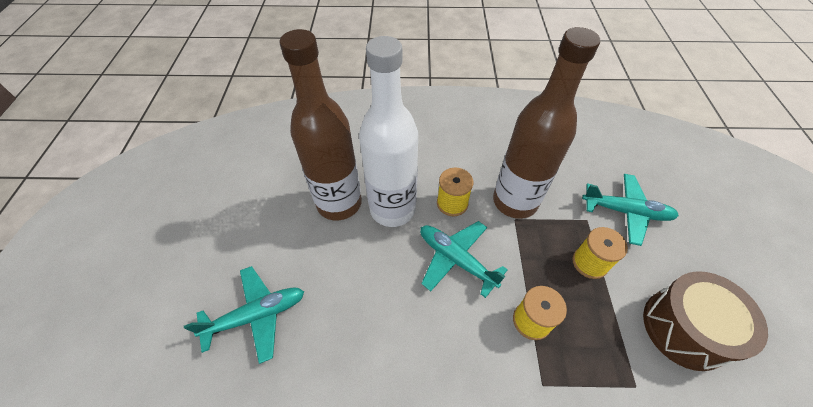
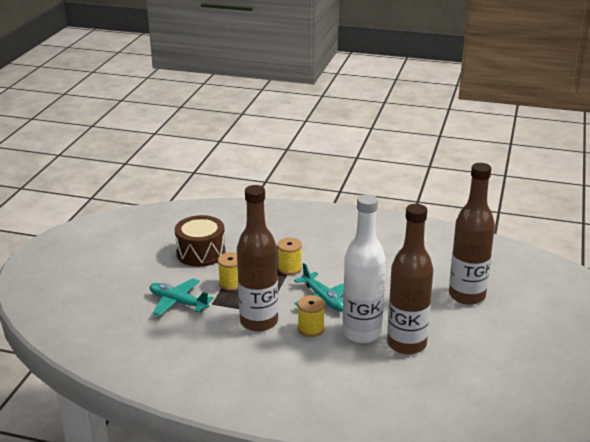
camera: 165 degrees left, 25 degrees down
turquoise plane [184,266,304,364] -> brown bottle [449,163,495,305]

